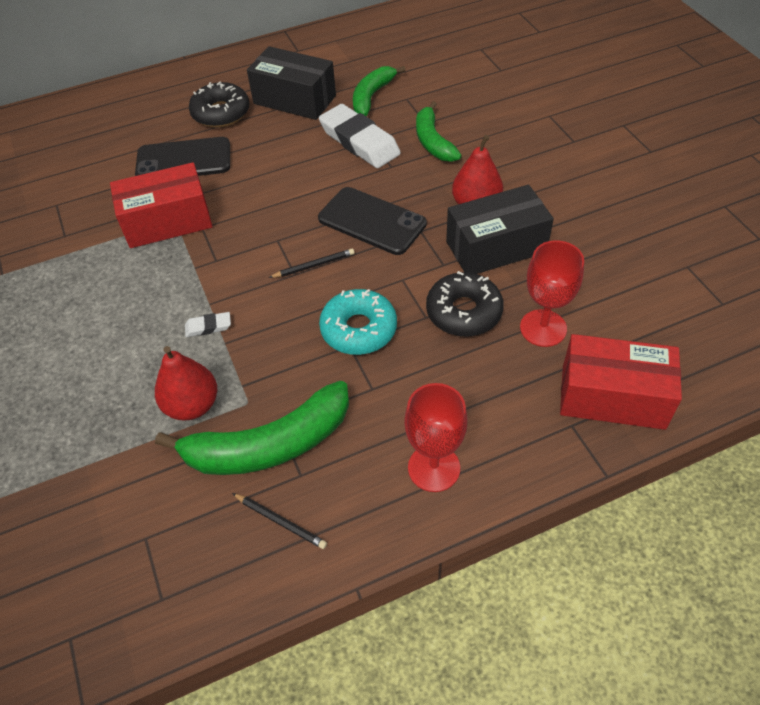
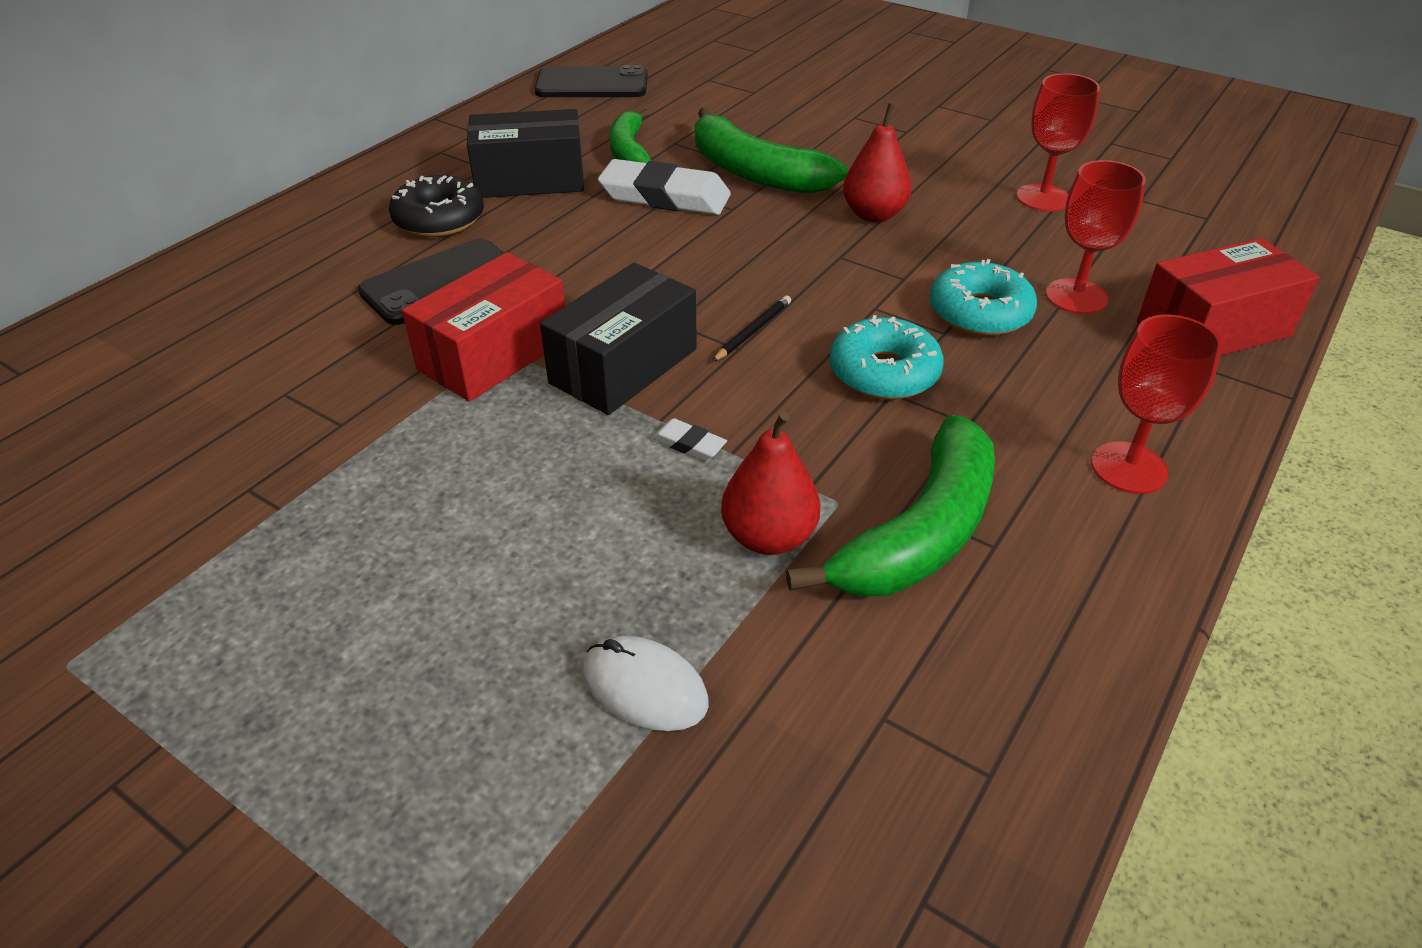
camera: 35 degrees left, 10 degrees down
white eraser [185,312,231,337] -> white eraser turned 75 degrees clockwise [652,418,727,461]
black pencil [232,493,327,549] -> none
black phone [318,187,427,255] -> black phone moved to [535,65,648,97]
green banana [416,101,462,162] -> green banana [695,107,848,194], size x1.58
black donut [426,271,504,337] -> turquoise donut [930,259,1037,336]
black box [446,185,554,274] -> black box moved to [540,263,697,415]
none -> white mouse [583,635,709,731]
none -> red goblet [1016,73,1100,212]

